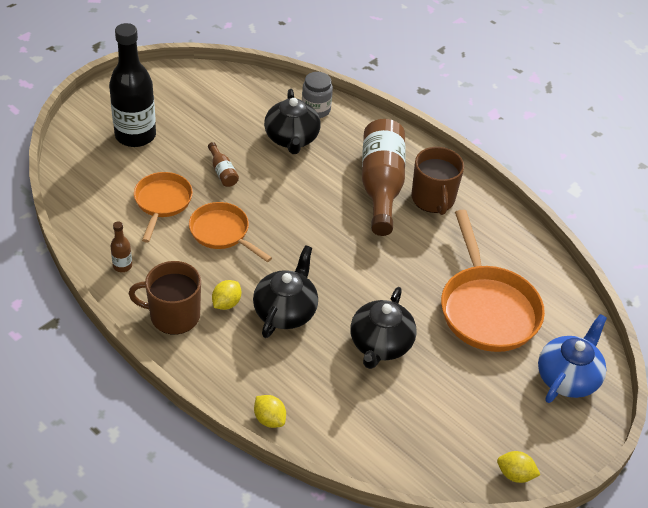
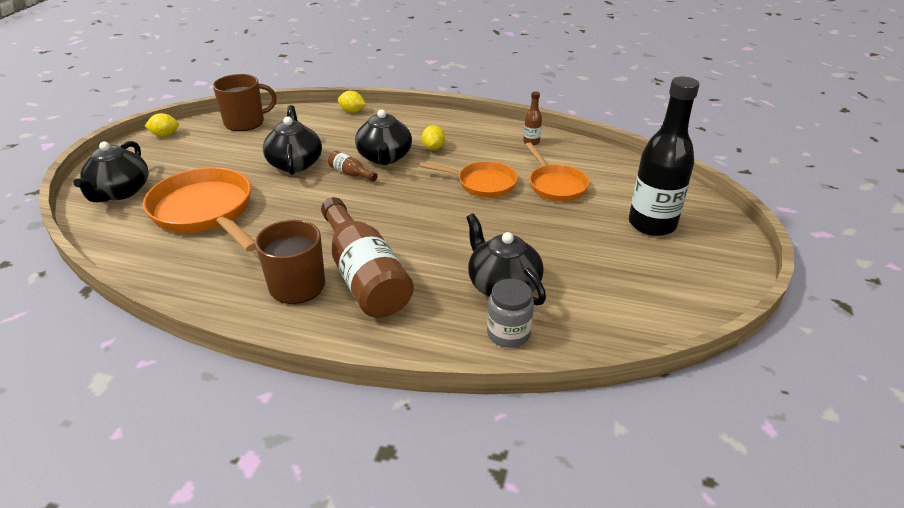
camera: 155 degrees right, 10 degrees down
brown mug [129,261,201,335] -> brown mug moved to [213,74,277,131]
brown bottle [208,142,239,187] -> brown bottle moved to [328,151,377,181]
blue teapot [538,314,607,403] -> black teapot [73,141,149,202]

